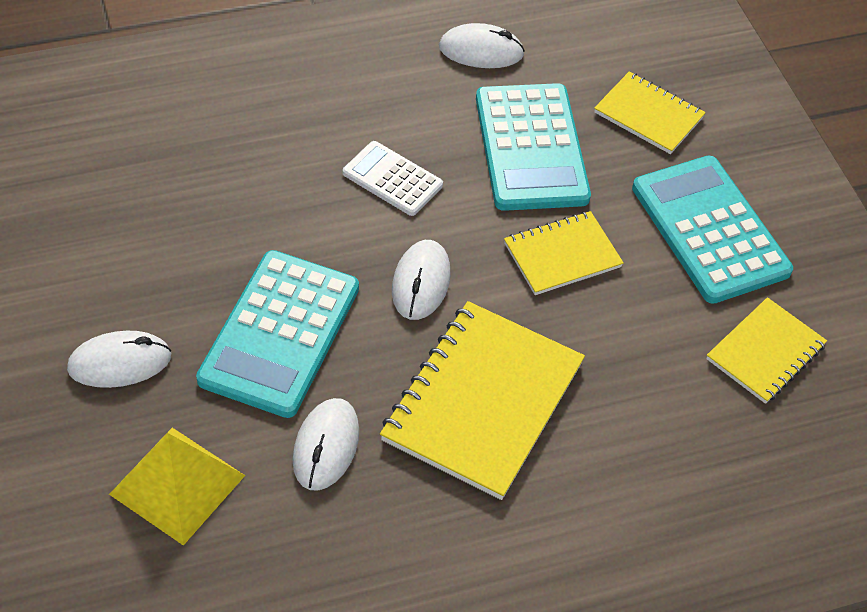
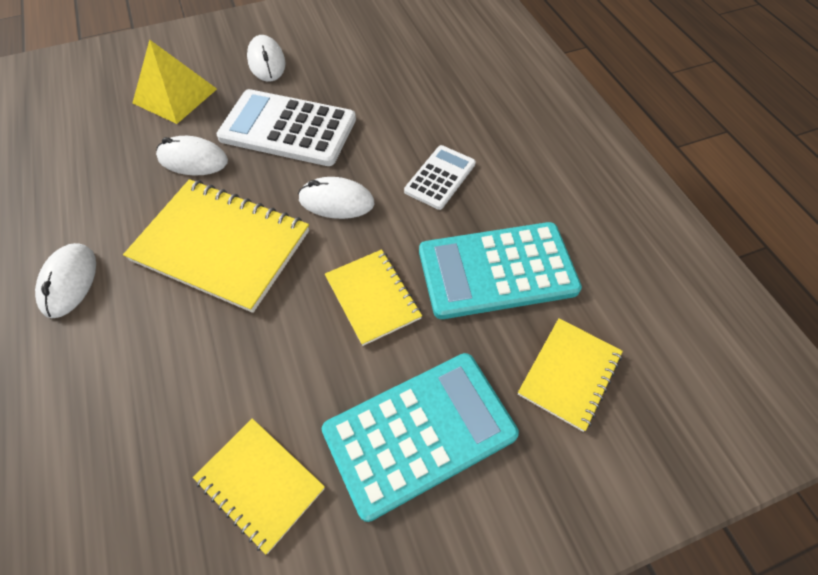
camera: 90 degrees right, 5 degrees up
turquoise calculator [196,250,359,418] -> white calculator [216,89,356,166]
white mouse [439,23,525,68] -> white mouse moved to [35,243,96,318]

